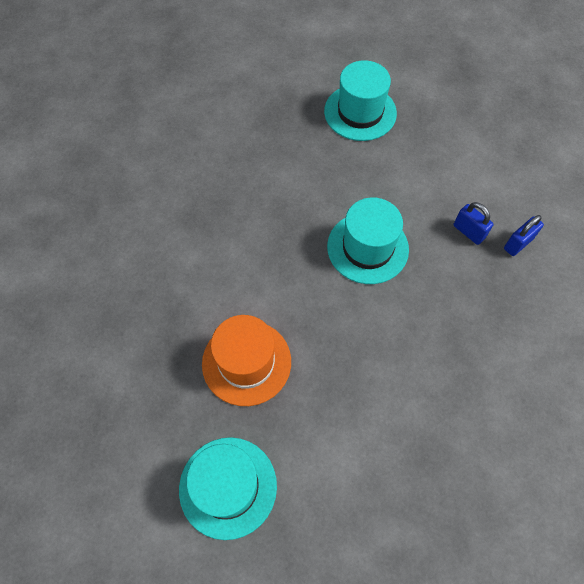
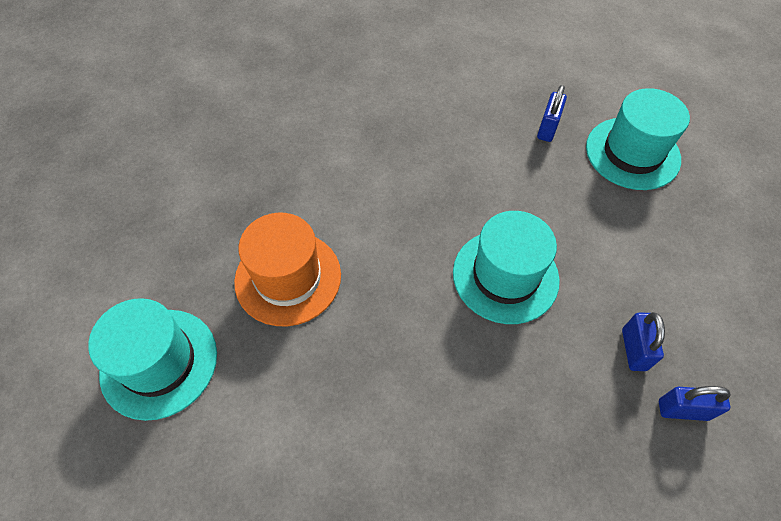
camera: 45 degrees right, 5 degrees down
none -> blue padlock [537,85,567,142]

